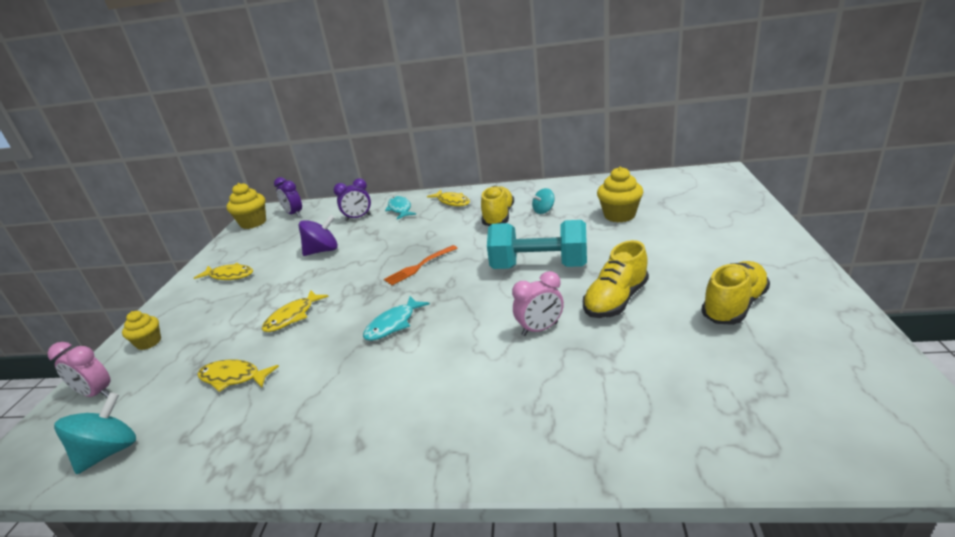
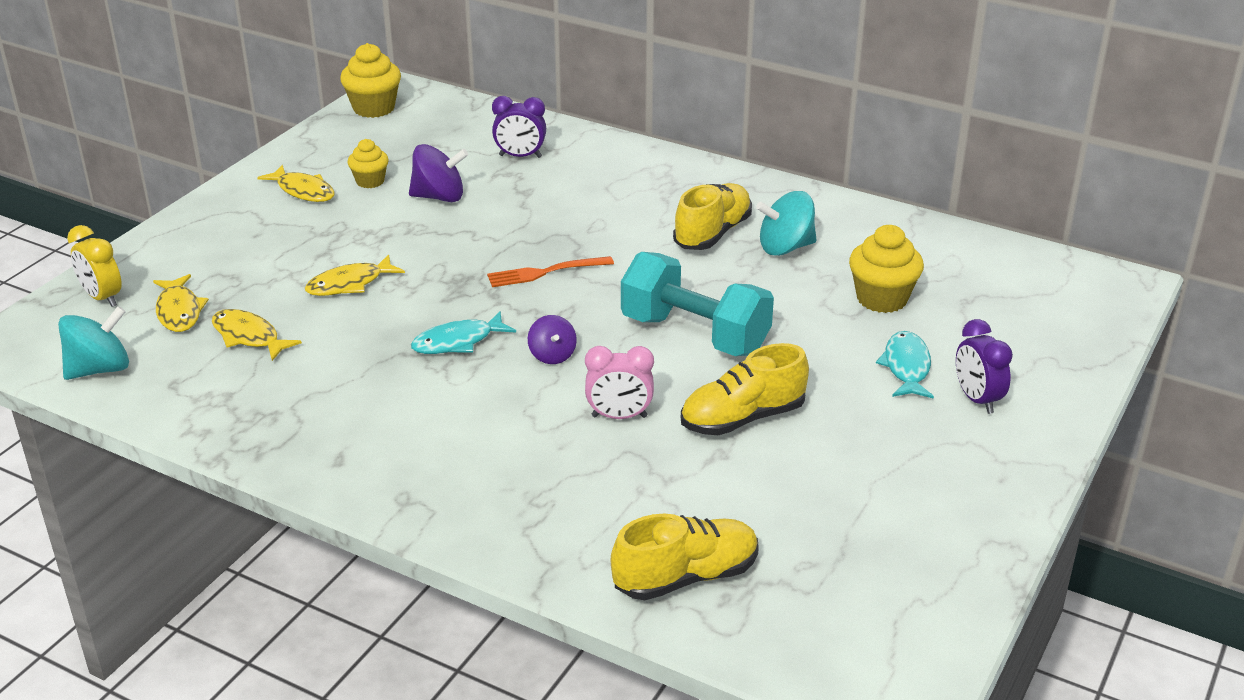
camera: 20 degrees right, 5 degrees up
pink clock [47,342,111,397] -> yellow clock [67,225,122,307]
yellow cupcake [122,311,161,350] -> yellow cupcake moved to [348,139,389,188]
purple clock [274,177,302,217] -> purple clock moved to [956,319,1013,414]
turquoise fish [385,196,416,220] -> turquoise fish moved to [876,331,934,399]
yellow fish [427,190,470,207] -> yellow fish moved to [153,274,209,332]
turquoise spinning top [532,188,555,214] -> turquoise spinning top [756,191,817,256], size x1.60
yellow shoe [701,261,770,325] -> yellow shoe moved to [611,514,759,600]
none -> purple spinning top [528,315,577,364]

